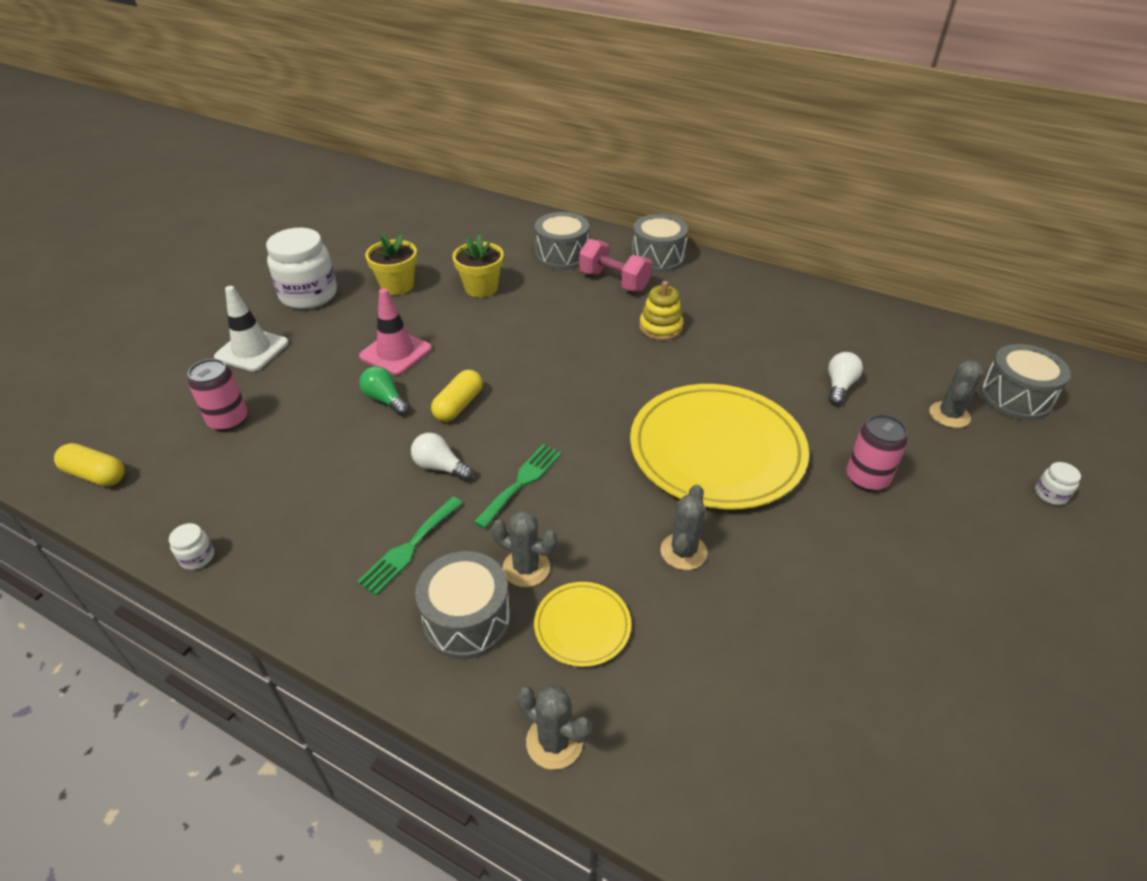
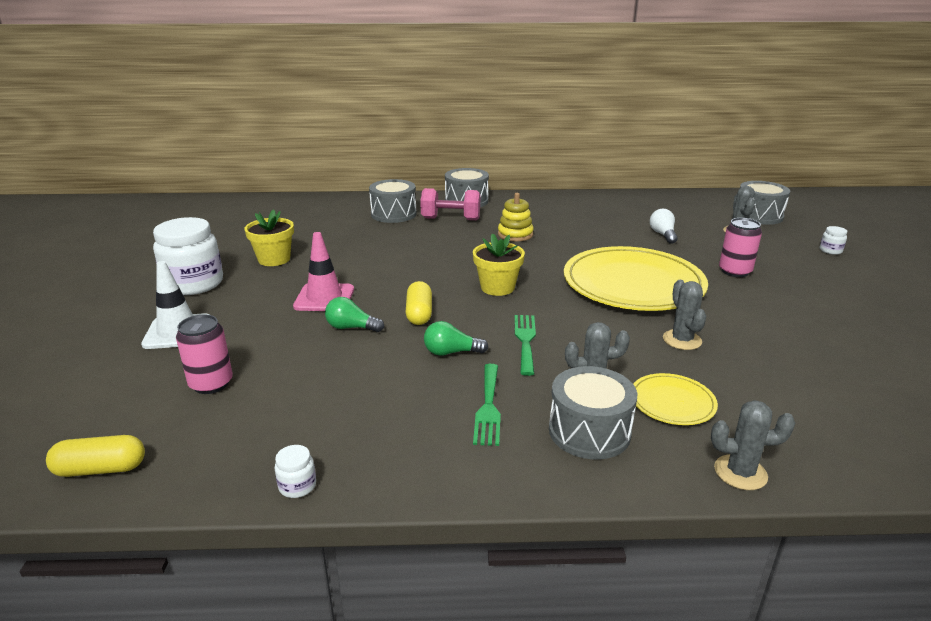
camera: 30 degrees left, 15 degrees down
white light bulb [411,433,474,481] -> green light bulb [424,321,489,356]
yellow flower pot [453,234,504,297] -> yellow flower pot moved to [473,233,525,296]

